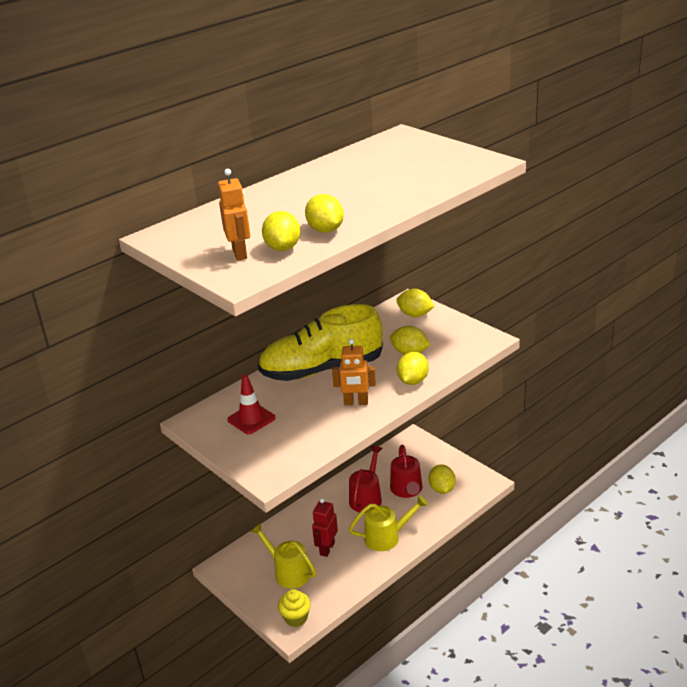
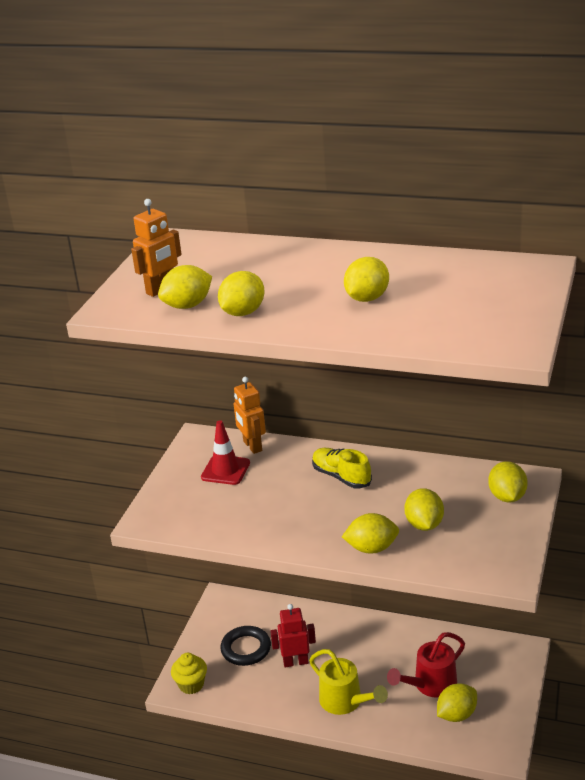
camera: 60 degrees right, 0 degrees up
yellow watering can [250,523,316,589] -> black ring [220,626,271,666]
yellow shoe [258,304,383,381] -> yellow shoe [312,448,372,489], size x0.48
orange robot [332,339,376,405] -> orange robot moved to [234,377,266,454]
red watering can [349,446,383,513] -> none
none -> yellow lemon [344,257,389,302]

